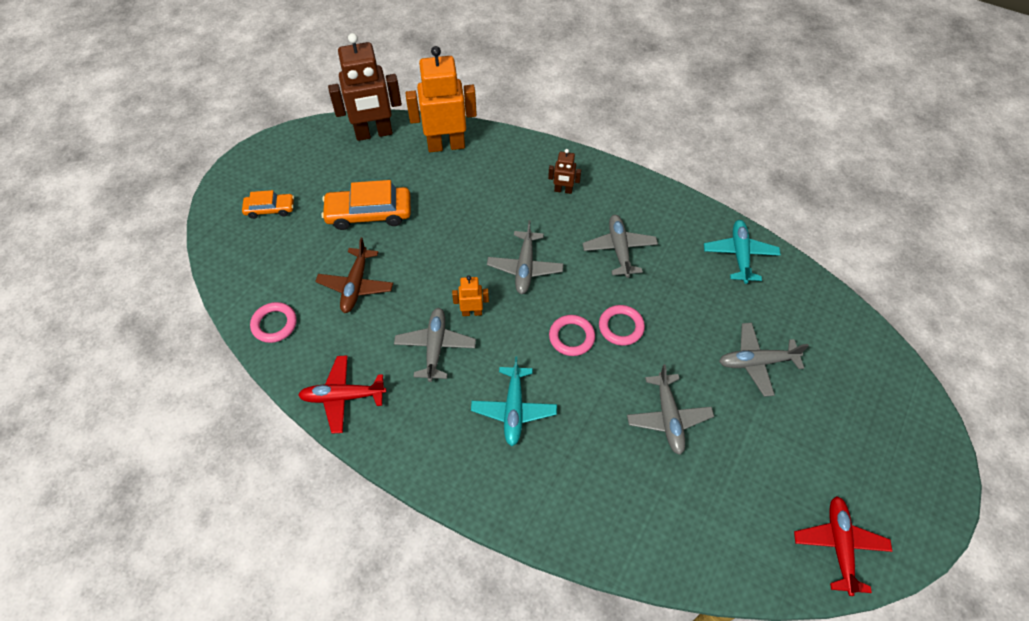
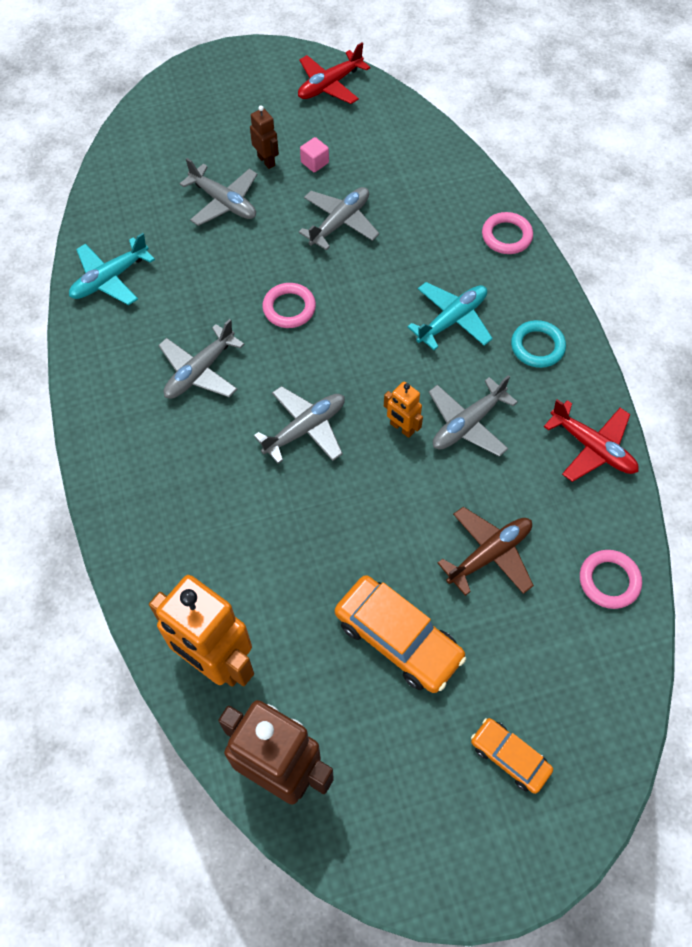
camera: 135 degrees left, 5 degrees up
brown robot [548,149,581,194] -> brown robot moved to [250,105,279,169]
pink ring [549,315,595,356] -> pink ring moved to [482,212,533,254]
none -> pink cube [300,137,329,172]
none -> turquoise ring [511,320,566,368]

